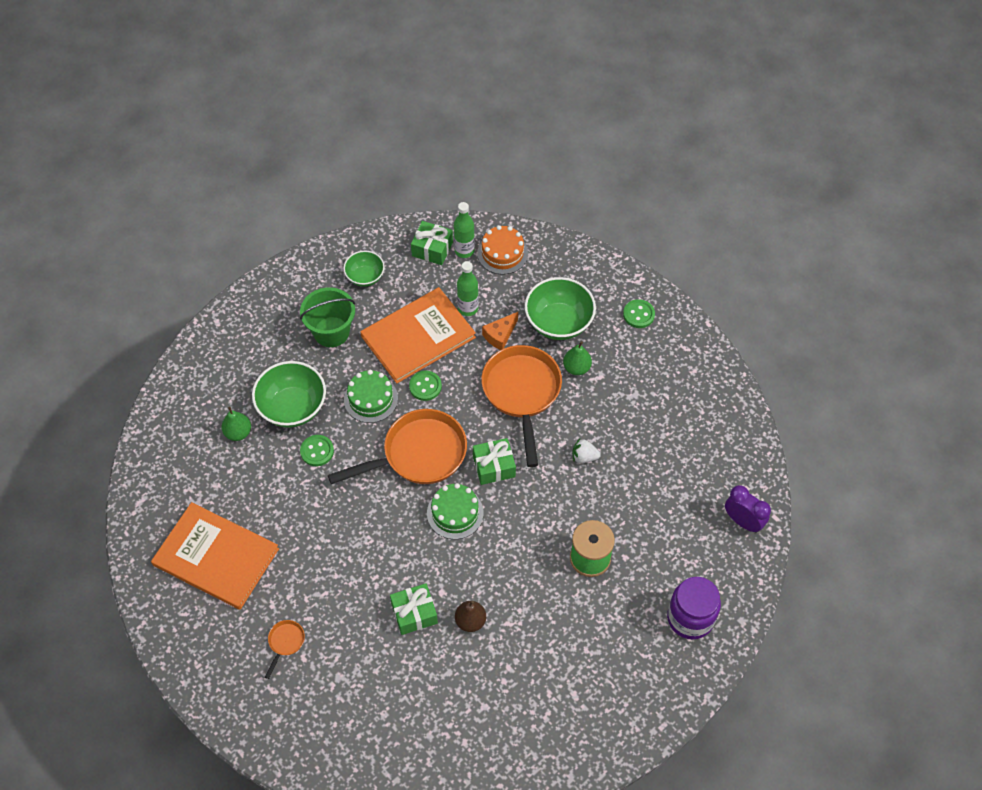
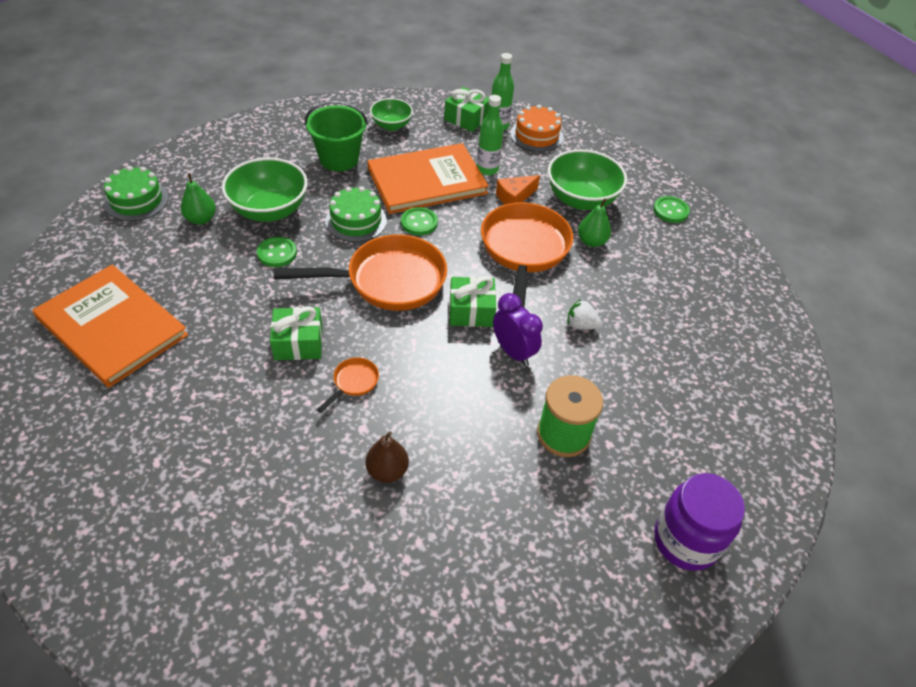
camera: 10 degrees right, 10 degrees down
orange pan [265,620,305,679] -> orange pan moved to [317,357,379,413]
green gift [390,583,438,635] -> green gift moved to [270,306,322,360]
green cake [427,483,484,539] -> green cake moved to [104,166,169,221]
purple clock [725,485,771,533] -> purple clock moved to [493,293,543,366]

